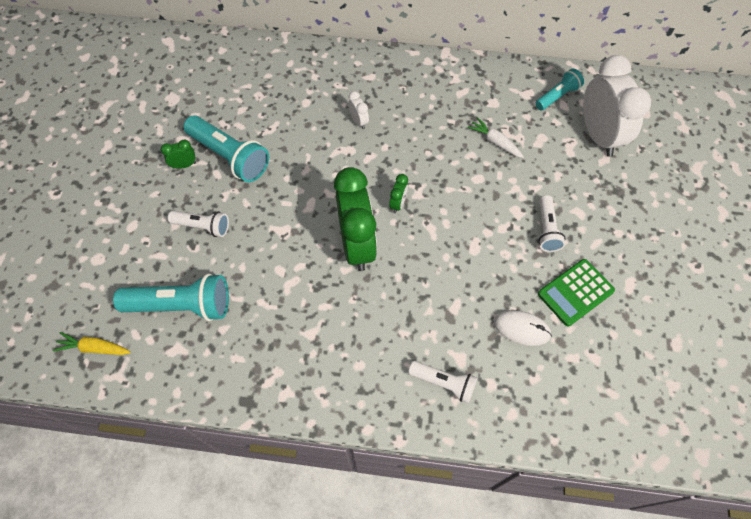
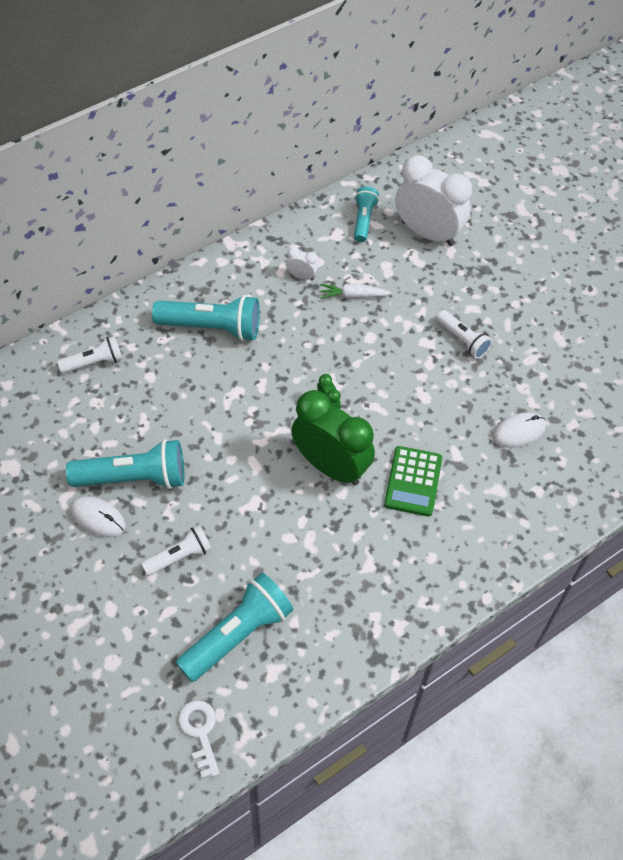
camera: 45 degrees left, 5 degrees down
yellow carrot [53,332,131,355] -> white key [178,700,219,778]
green clock [161,140,196,169] -> white mouse [70,496,125,537]
white clock [348,91,369,129] -> white clock moved to [286,247,318,280]
white flashlight [408,361,477,403] -> white flashlight moved to [57,336,123,373]
green calculator [538,259,615,326] -> green calculator moved to [384,446,442,516]
none -> turquoise flashlight [152,295,260,341]

